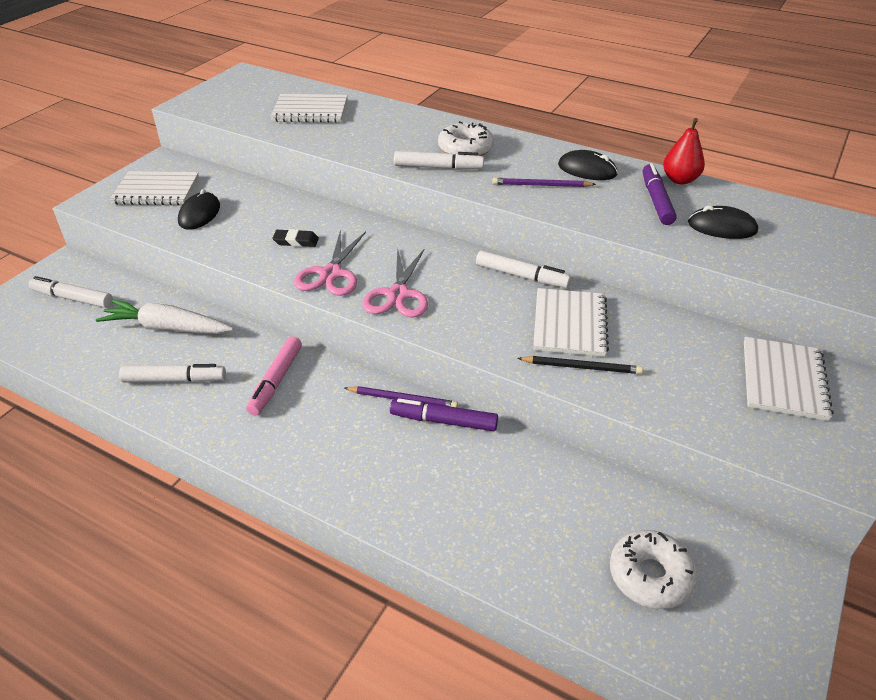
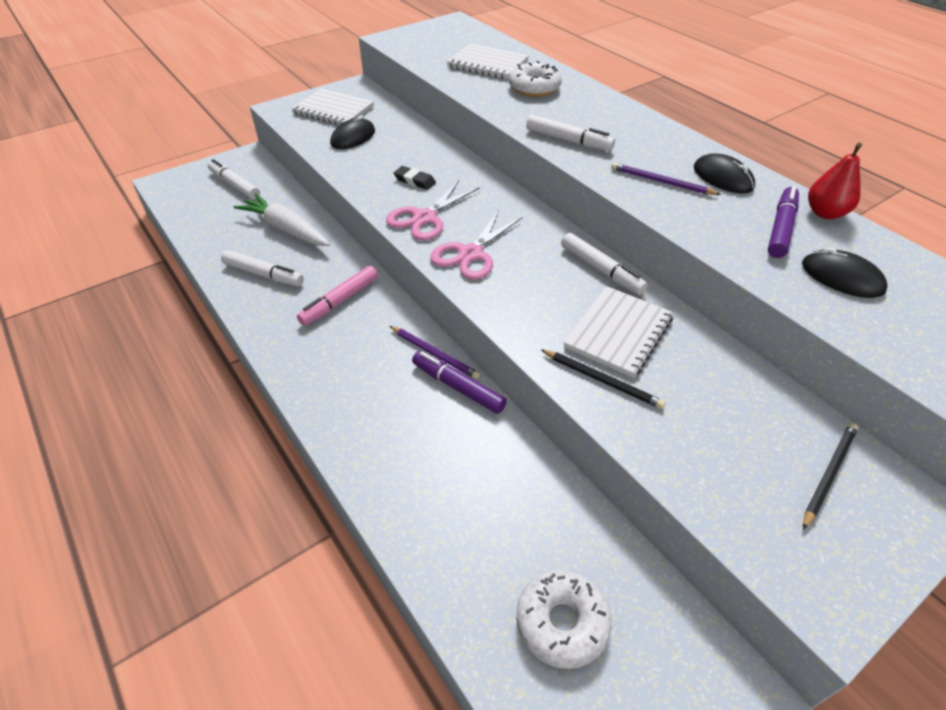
camera: 25 degrees right, 5 degrees up
white donut [438,121,494,156] -> white donut moved to [509,61,562,97]
white notebook [744,337,833,421] -> black pencil [803,423,858,530]

